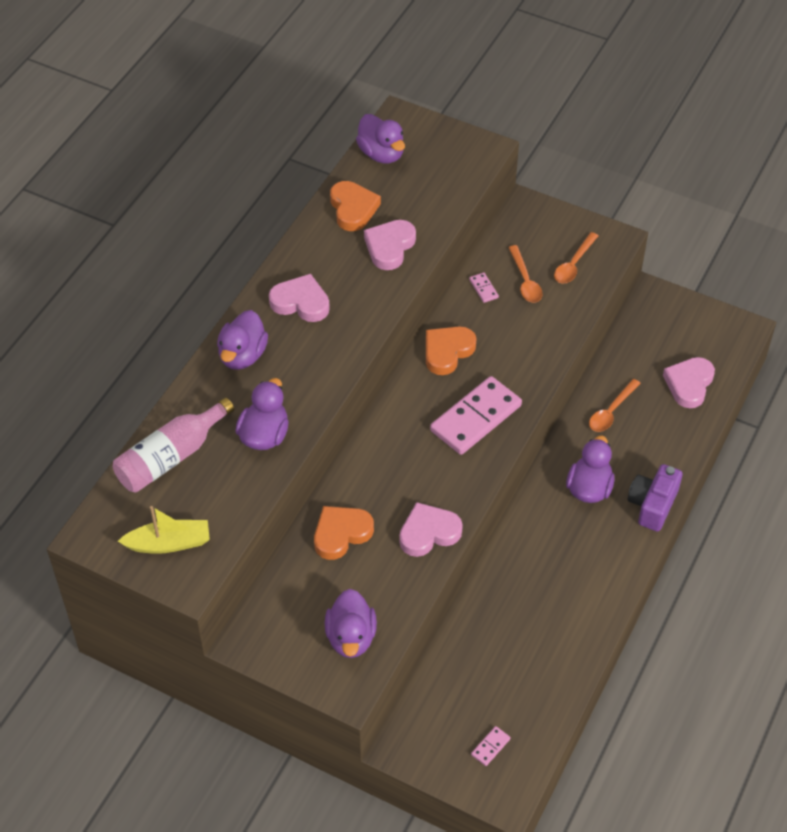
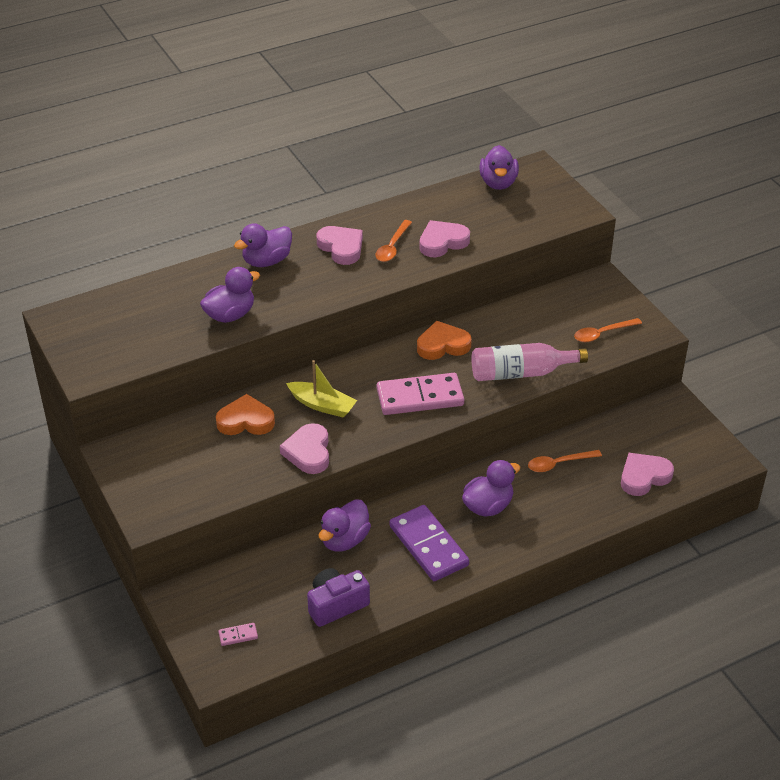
camera: 35 degrees right, 10 degrees down
pink bottle [113,397,234,493] -> pink bottle moved to [471,343,588,381]
yellow boat [118,506,210,554] -> yellow boat moved to [286,360,357,418]
purple duck [325,589,377,658] -> purple duck moved to [319,499,371,551]
orange heart [330,181,381,231] -> none
pink heart [399,502,463,557] -> pink heart turned 105 degrees counterclockwise [280,423,329,474]
pink domino [469,272,499,303] -> none
orange spoon [508,245,543,303] -> orange spoon moved to [376,220,412,262]
purple camera [628,464,683,532] -> purple camera moved to [307,568,370,627]
none -> purple domino [389,505,469,581]

